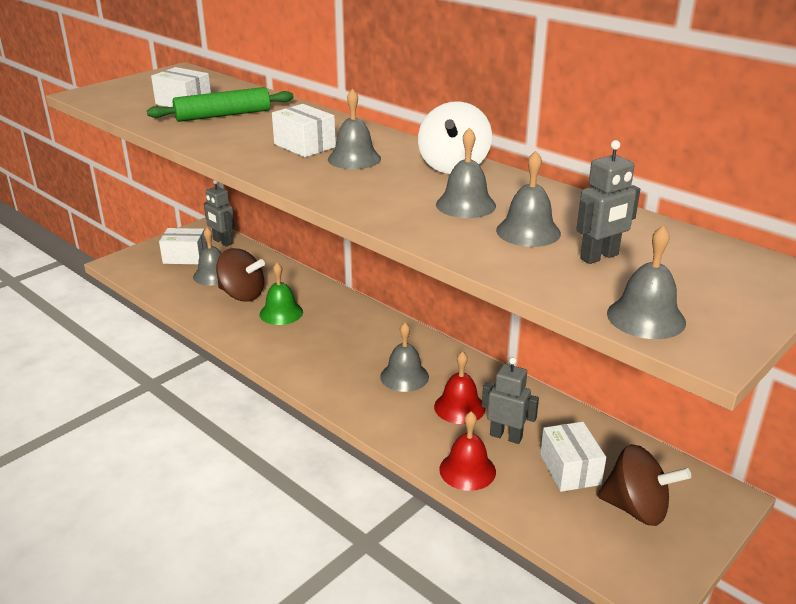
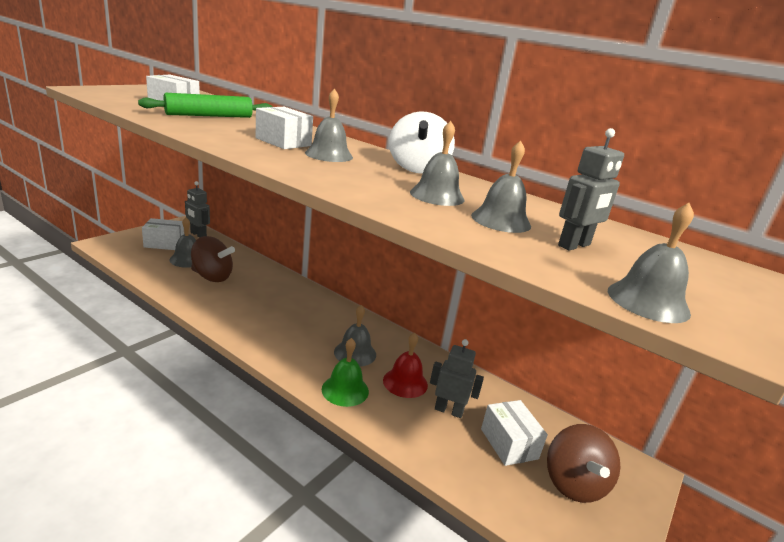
camera: 10 degrees left, 5 degrees down
green bell [260,263,303,325] -> green bell moved to [322,338,369,407]
red bell [439,411,496,491] -> none
brown spinning top [597,444,691,526] -> brown spinning top turned 75 degrees clockwise [547,424,621,503]

